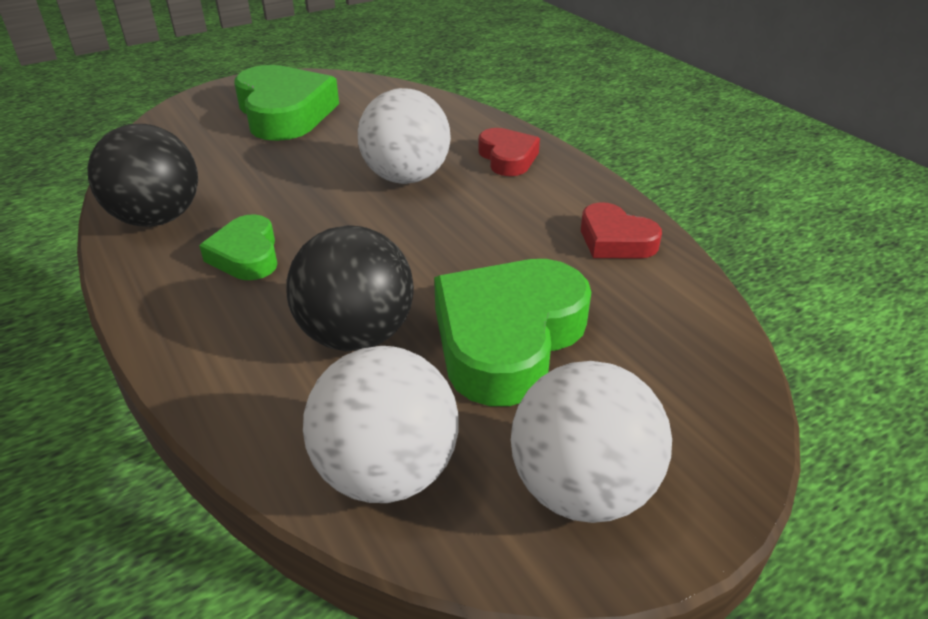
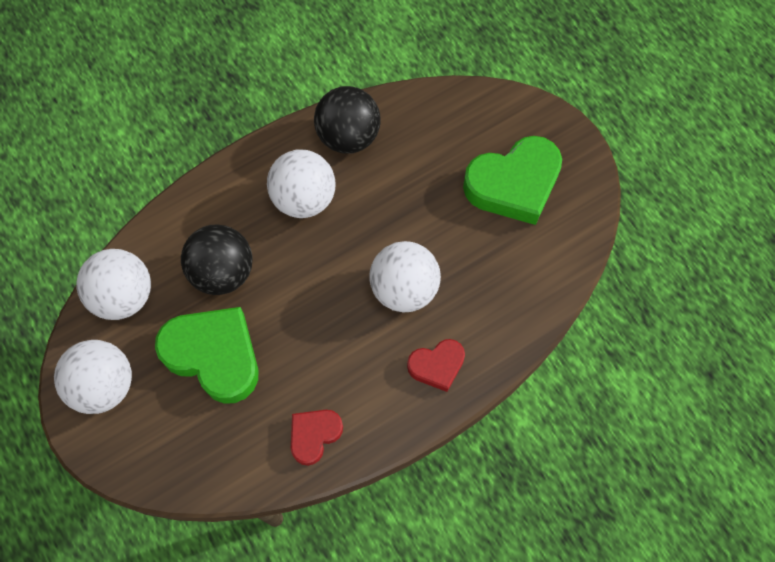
camera: 90 degrees right, 30 degrees up
green heart [199,214,277,280] -> white ball [267,150,336,218]

